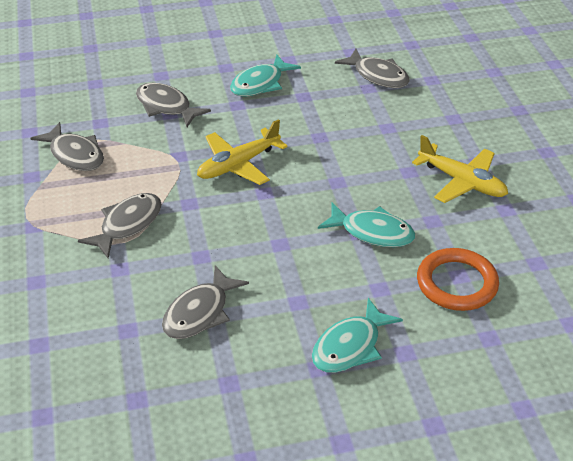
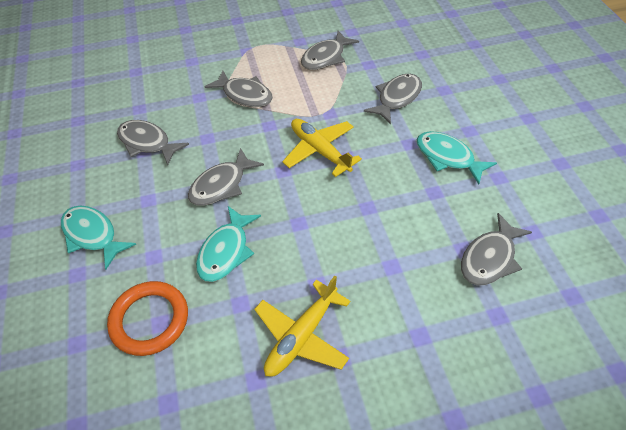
camera: 90 degrees right, 10 degrees up
none -> grey fish [188,148,264,206]

